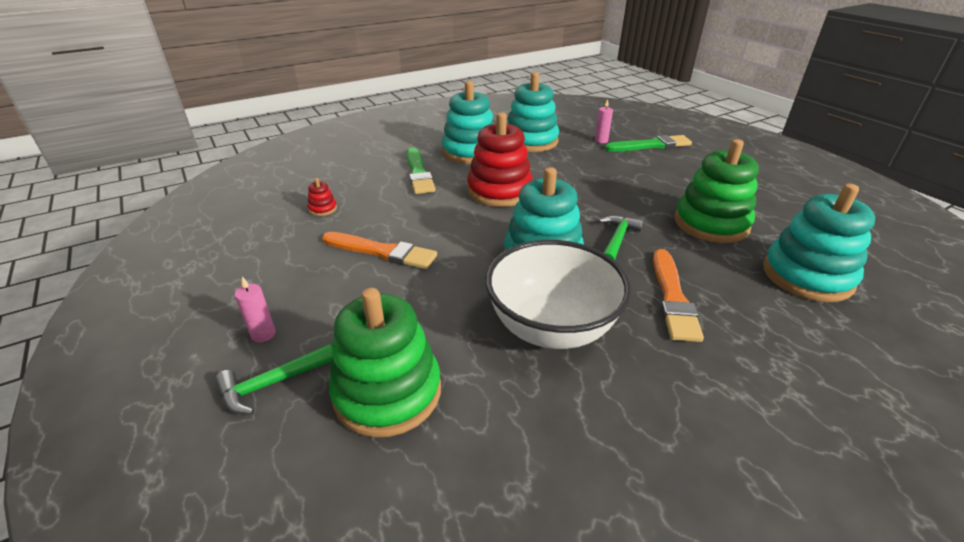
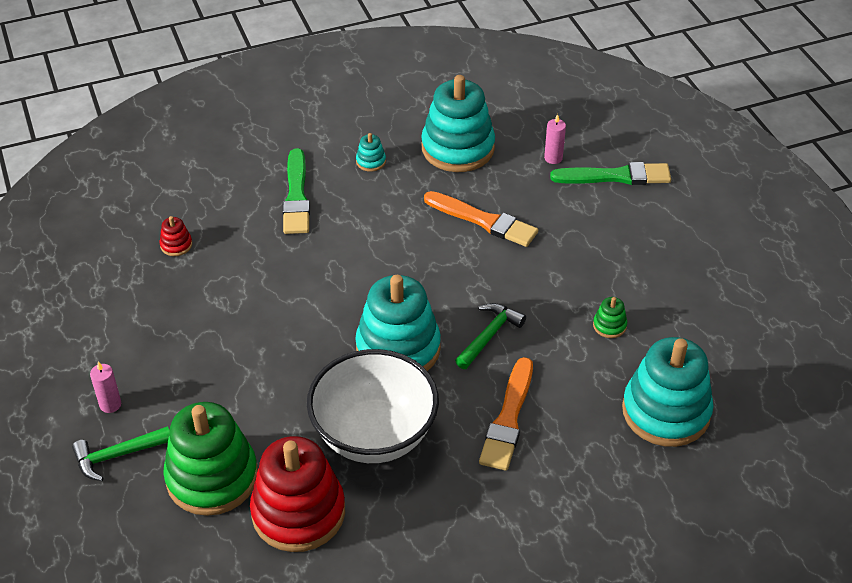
camera: 10 degrees right, 10 degrees up
orange brush [322,232,437,269] -> orange brush moved to [424,191,538,247]
turquoise stacking toy [442,81,494,164] -> turquoise stacking toy [356,133,386,172], size x0.40
red stacking toy [467,112,533,207] -> red stacking toy moved to [250,436,345,552]
green stacking toy [675,139,759,243] -> green stacking toy [593,297,627,338], size x0.40

